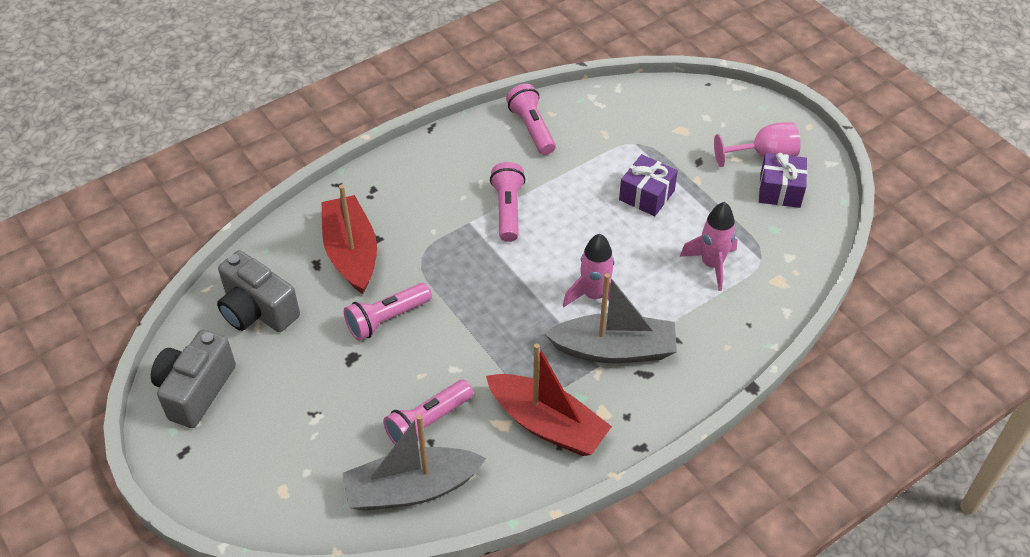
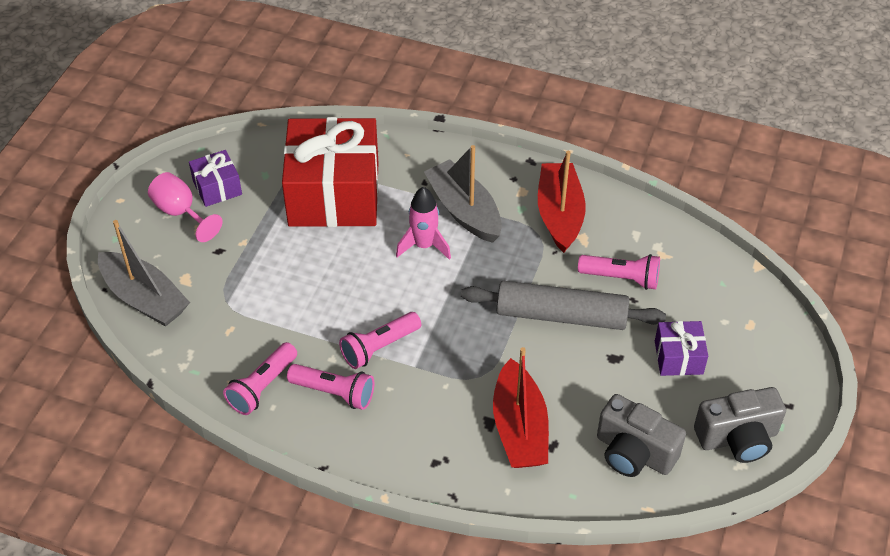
camera: 125 degrees left, 0 degrees up
grey camera [217,250,300,332] -> grey camera turned 120 degrees clockwise [597,394,686,477]
red boat [321,185,377,294] -> red boat turned 45 degrees counterclockwise [493,347,549,468]
grey boat [343,414,486,511] -> grey boat moved to [98,220,190,327]
pink flashlight [344,283,432,341] -> pink flashlight moved to [287,364,374,410]
purple gift [619,154,678,216] -> purple gift moved to [655,321,708,376]
pink rocket [680,202,737,291] -> red gift [282,117,379,227]
none -> grey rolling pin [461,281,666,330]

